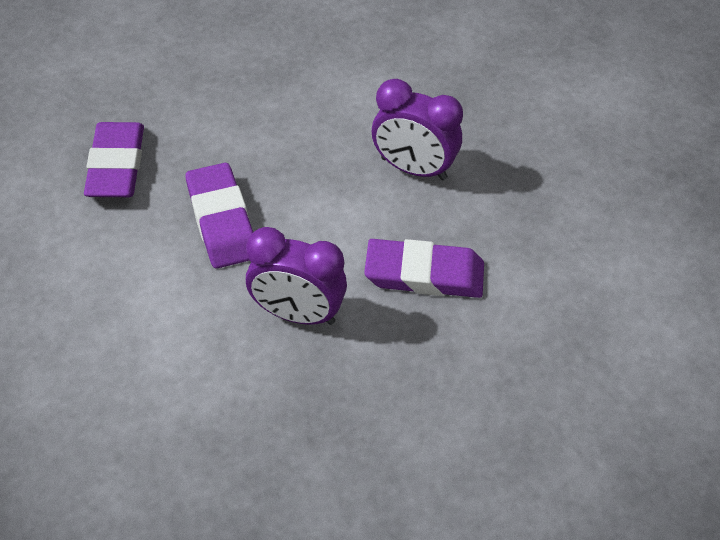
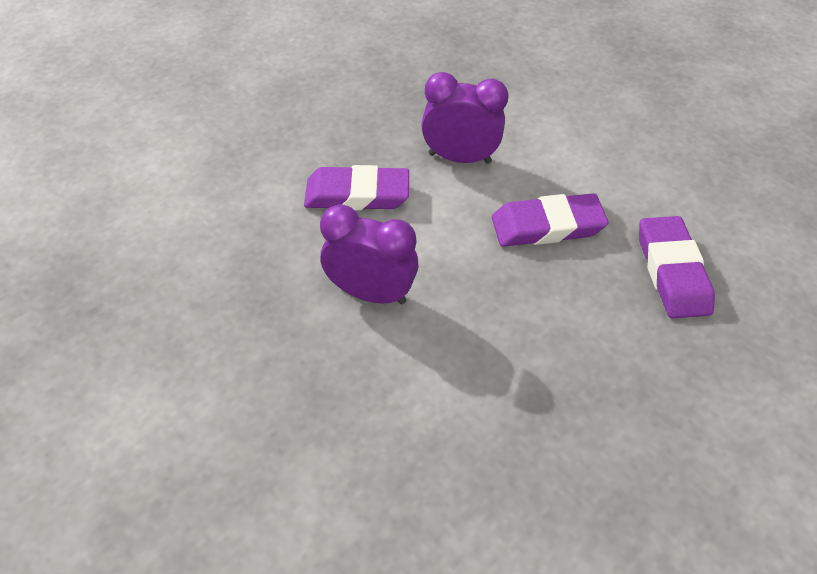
camera: 175 degrees right, 0 degrees up
purple eraser [186,163,253,269] -> purple eraser turned 75 degrees counterclockwise [492,193,608,247]

